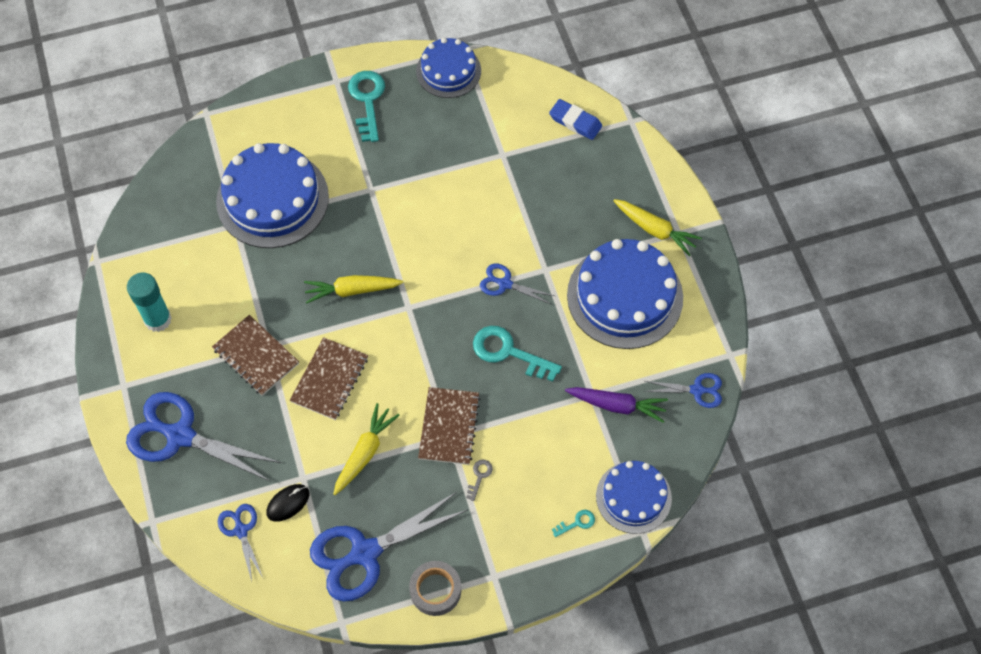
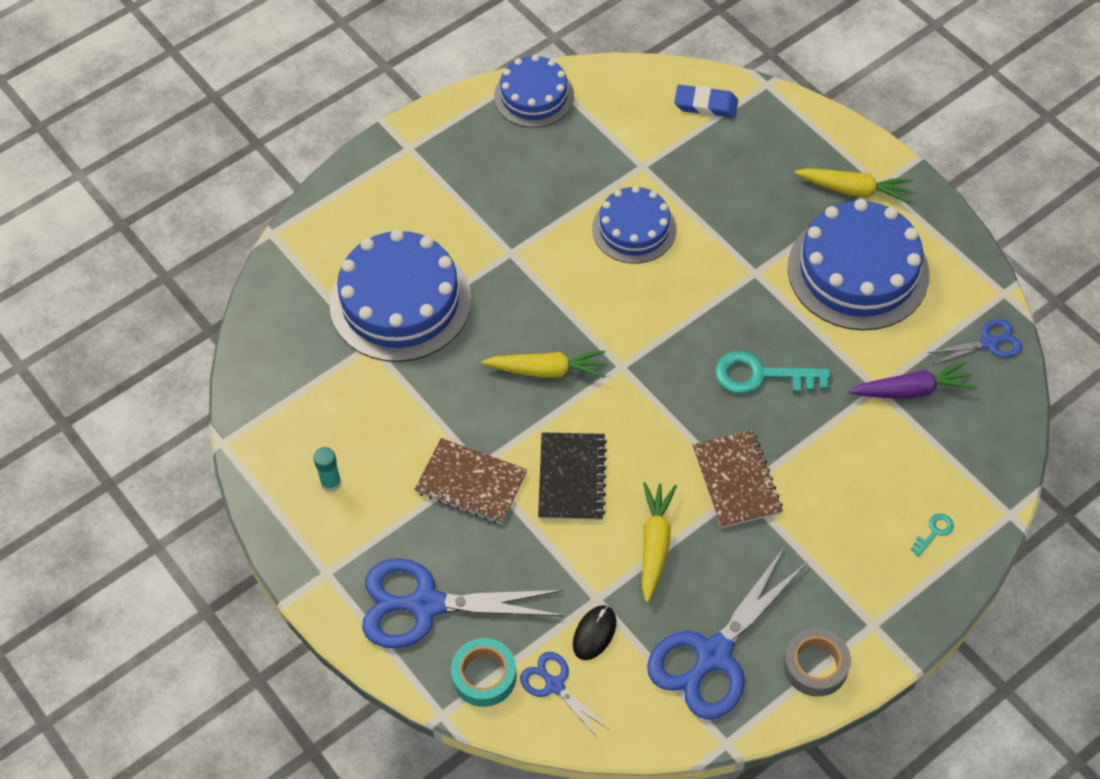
camera: 20 degrees left, 5 degrees down
turquoise glue stick [127,273,172,332] -> turquoise glue stick [313,447,341,492], size x0.58
brown notebook [290,337,368,420] -> black notebook [538,432,607,520]
yellow carrot [304,275,403,304] -> yellow carrot turned 150 degrees counterclockwise [482,350,606,378]
turquoise key [348,71,385,142] -> none
grey key [466,459,493,501] -> none
blue scissors [480,263,555,305] -> none
blue cake [596,461,672,534] -> blue cake moved to [592,186,677,264]
none -> turquoise tape [451,638,517,707]

